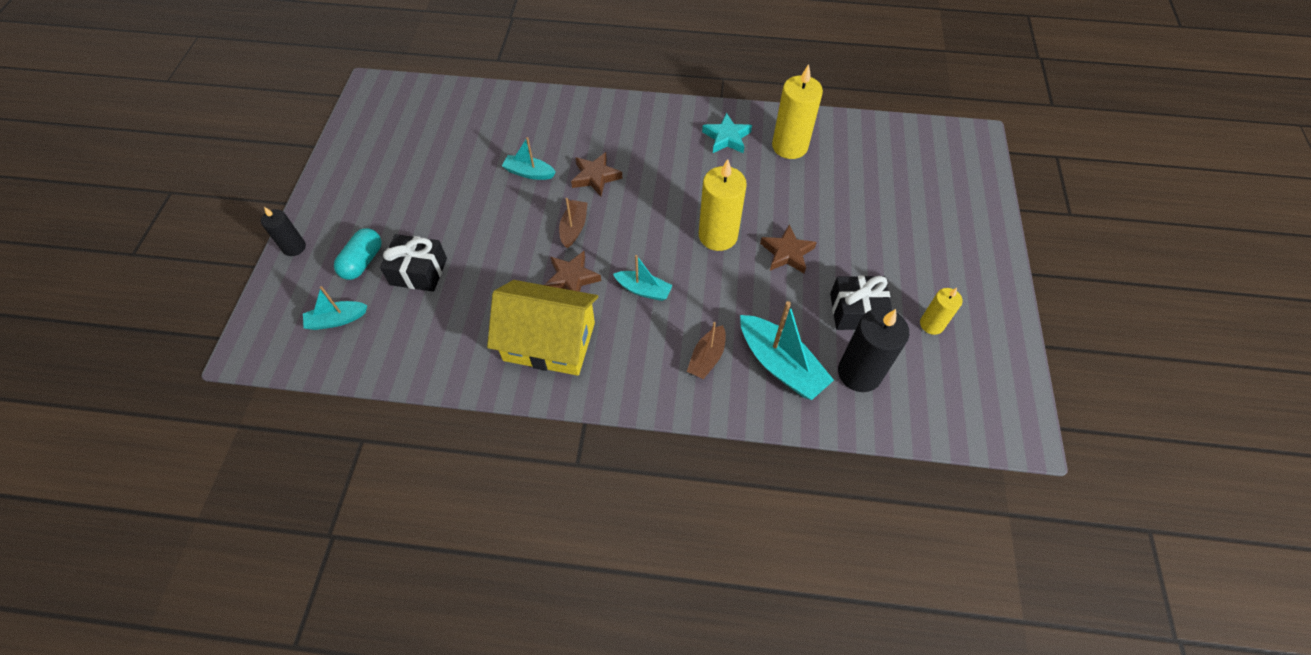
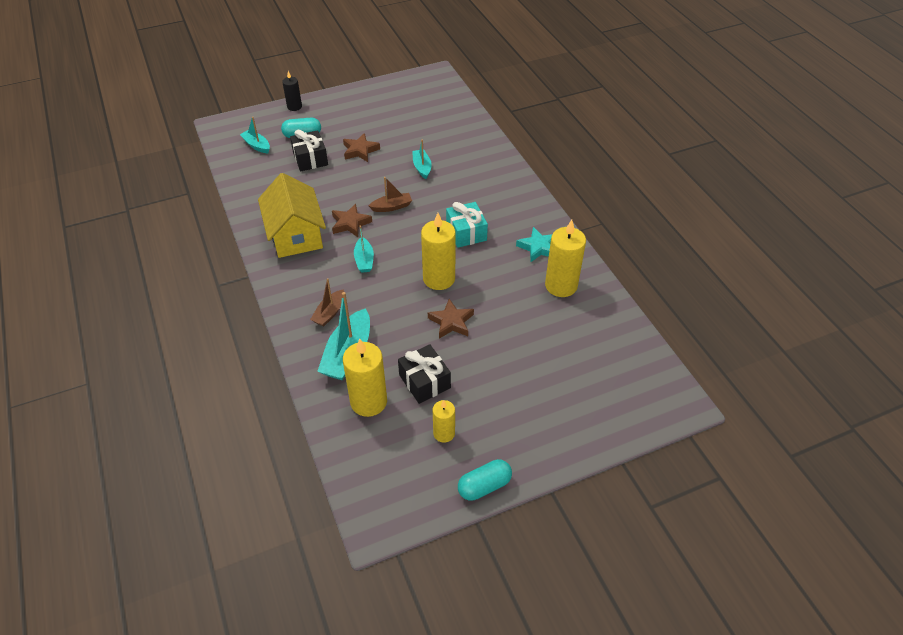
camera: 60 degrees right, 10 degrees down
brown star [571,152,623,196] -> brown star moved to [343,133,380,162]
brown boat [687,322,726,379] -> brown boat turned 60 degrees counterclockwise [310,278,344,327]
black candle [838,308,909,392] -> yellow candle [343,339,387,417]
none -> turquoise gift [446,202,488,248]
none -> turquoise capsule [458,459,512,501]

